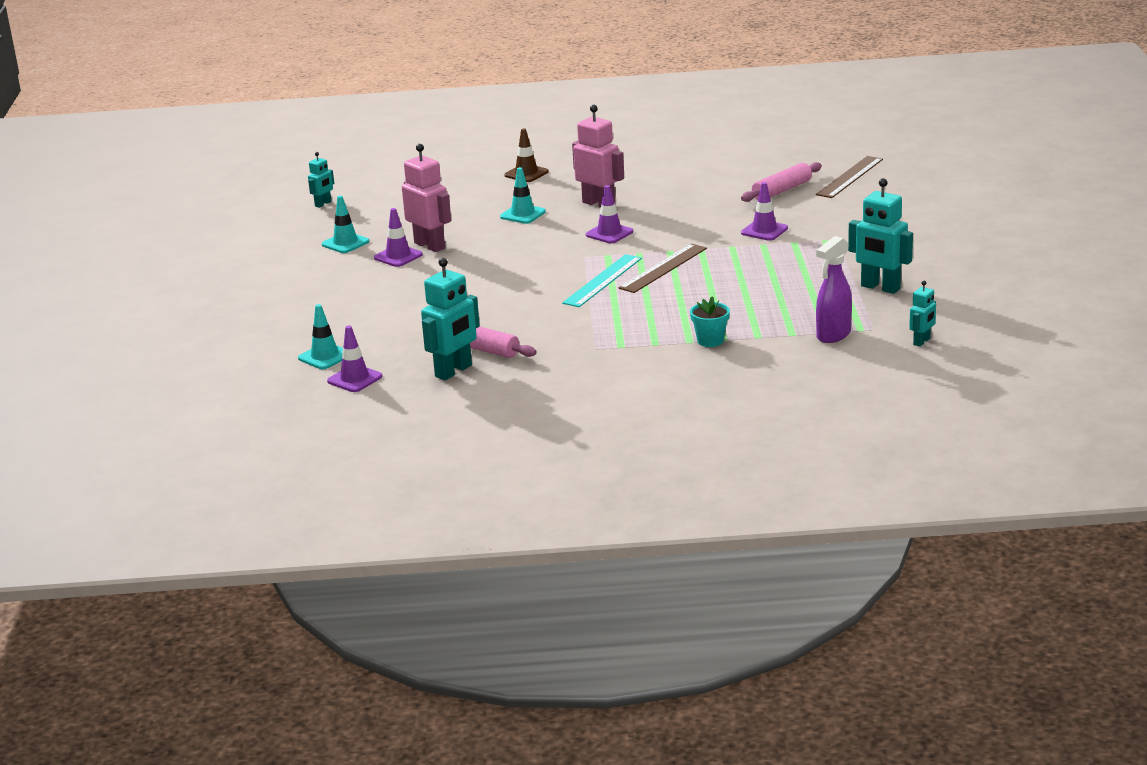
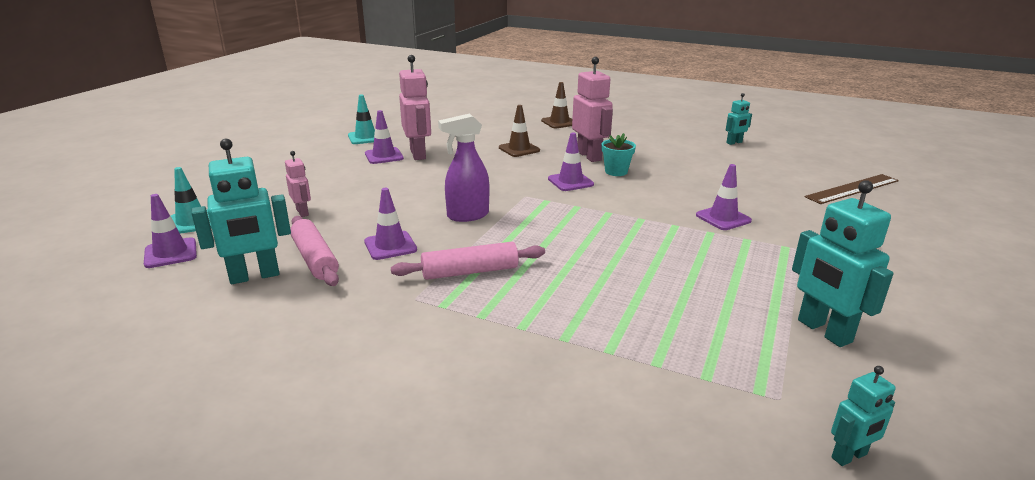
camera: 25 degrees right, 0 degrees up
turquoise robot [308,152,334,208] -> turquoise robot moved to [726,93,752,145]
turquoise traffic cone [500,167,546,224] -> brown traffic cone [499,105,540,157]
turquoise ruler [562,254,642,307] -> none
brown ruler [619,244,707,293] -> none
turquoise flower pot [690,296,730,347] -> turquoise flower pot moved to [601,133,636,176]
pink rolling pin [741,162,822,202] -> pink rolling pin moved to [391,242,545,280]
purple spray bottle [816,236,852,343] -> purple spray bottle moved to [438,113,489,222]
none -> pink robot [285,151,311,217]
none -> purple traffic cone [364,188,417,260]

